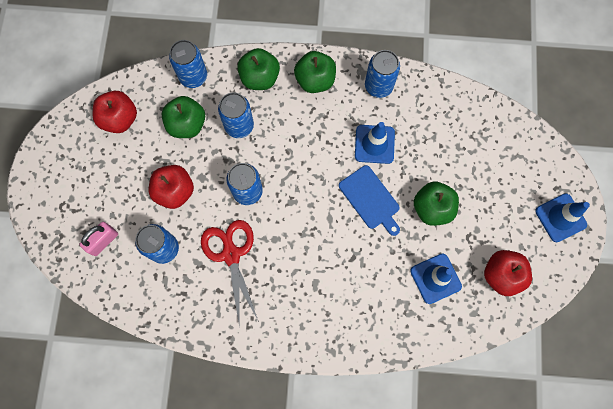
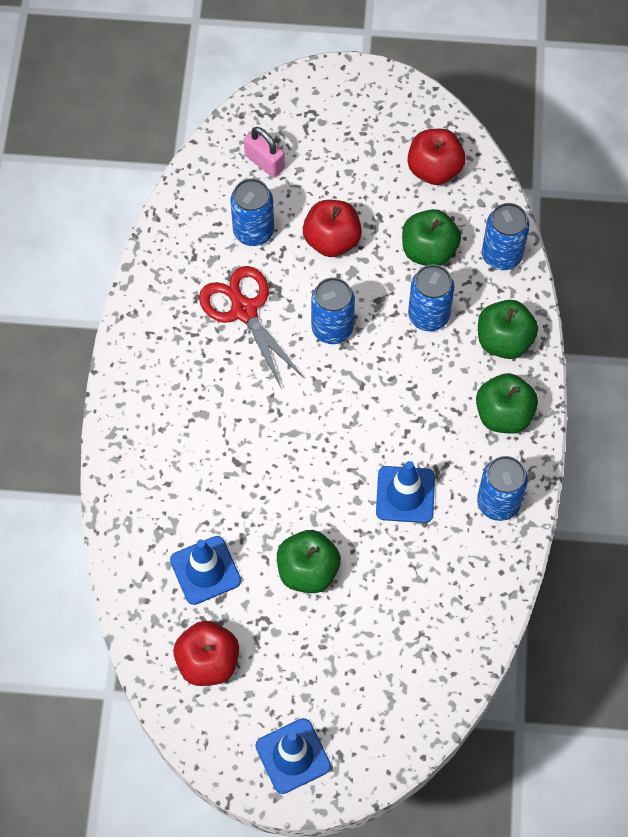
camera: 90 degrees right, 10 degrees down
red scissors [201,220,259,327] -> red scissors turned 105 degrees counterclockwise [199,266,304,389]
blue cutting board [339,165,400,236] -> none

